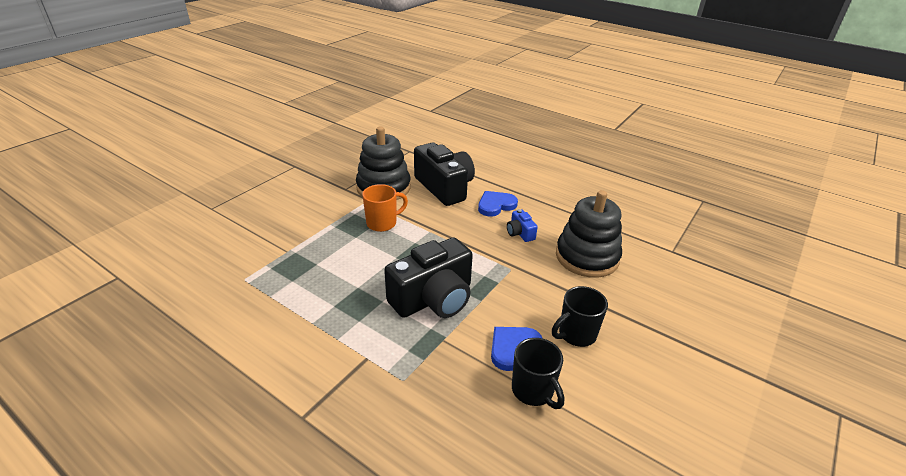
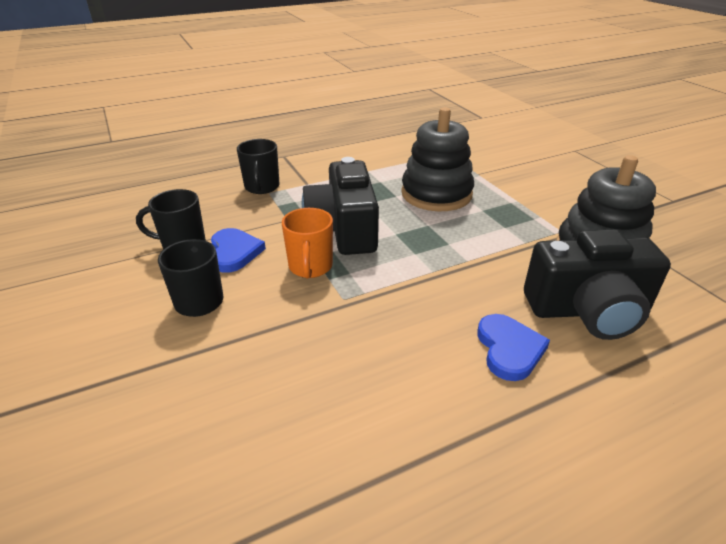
camera: 120 degrees right, 0 degrees up
orange mug [362,184,408,232] -> orange mug moved to [282,208,333,278]
blue camera [507,209,538,242] -> none
black stacking toy [556,190,622,278] -> black stacking toy moved to [401,107,474,211]
none -> black mug [237,139,280,194]

